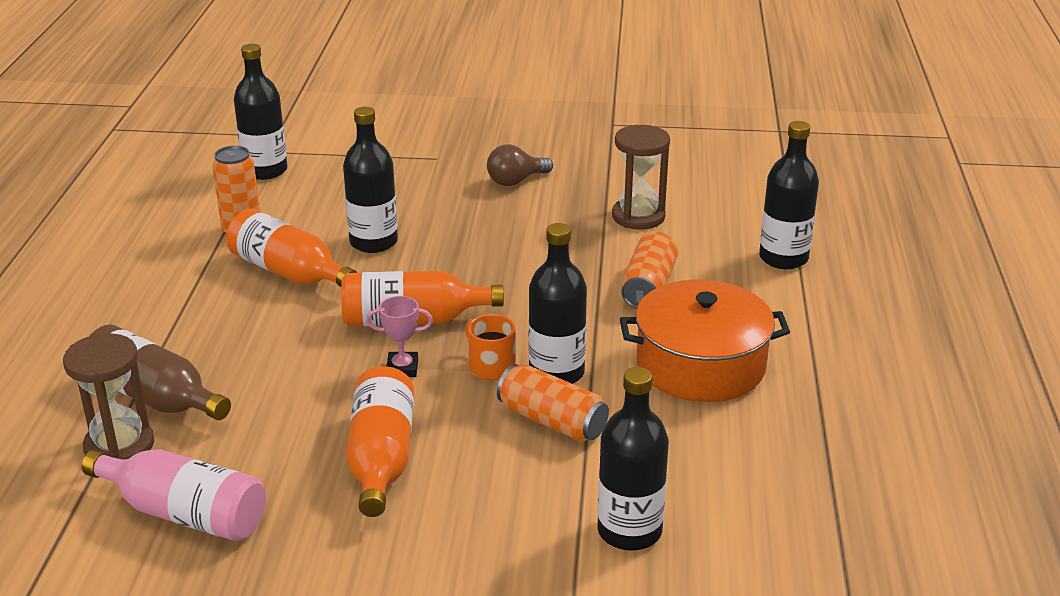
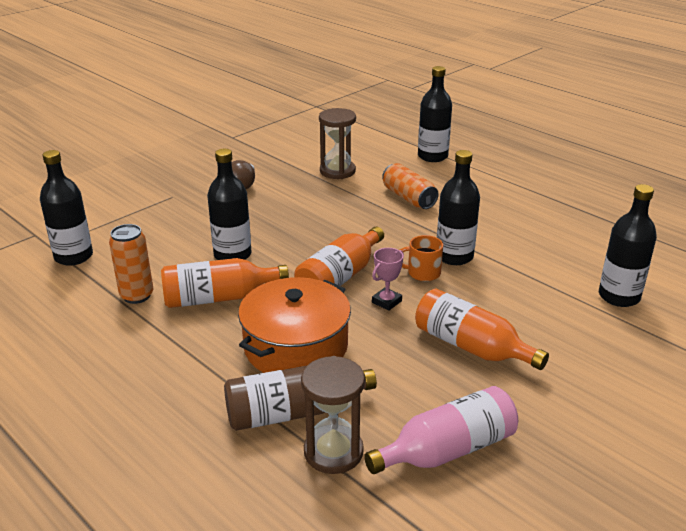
camera: 50 degrees left, 0 degrees up
orange can [497,364,609,442] -> none
orange pot [620,279,790,402] -> orange pot moved to [238,277,351,373]

